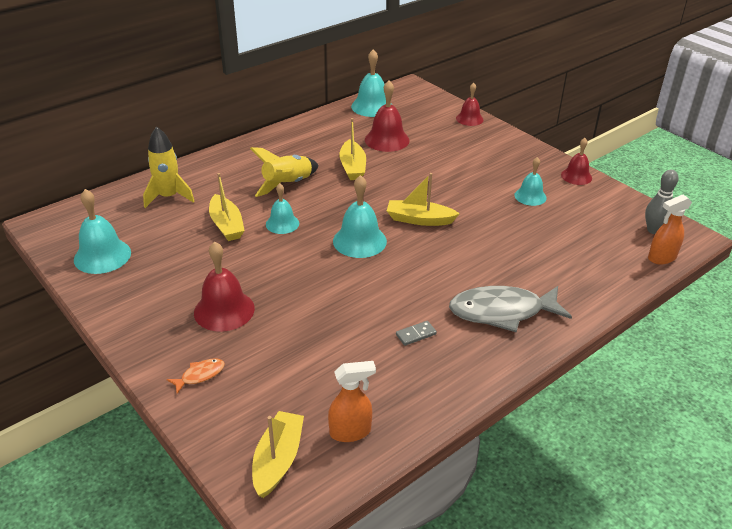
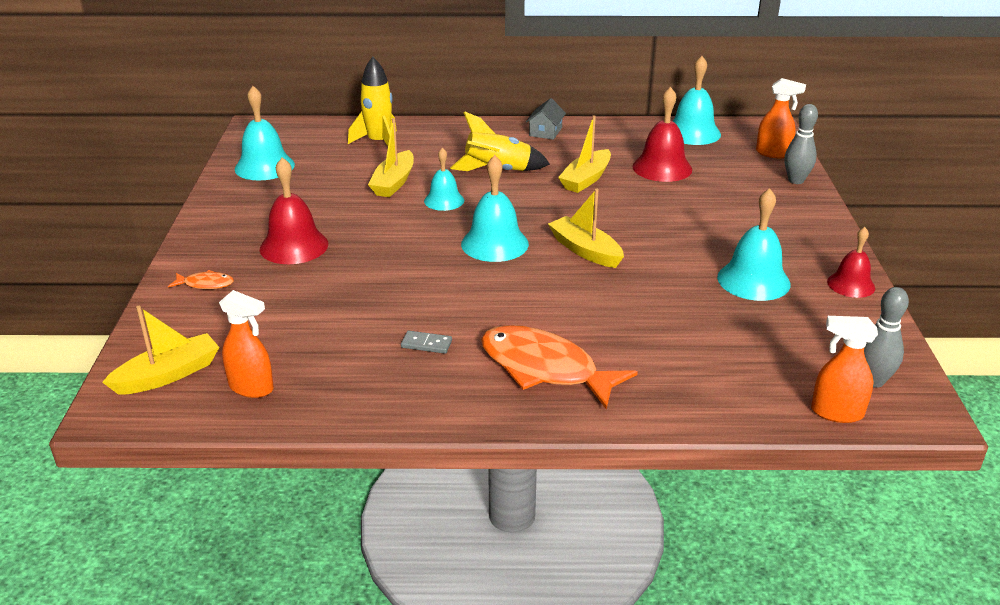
camera: 40 degrees right, 5 degrees down
grey fish [449,286,572,332] -> orange fish [481,325,638,410]
red bell [456,83,483,126] -> grey bowling pin [784,104,818,184]
turquoise bell [514,157,547,206] -> turquoise bell [717,188,791,301], size x1.56
none -> grey house [526,98,566,140]
none -> orange spray bottle [756,78,806,158]

